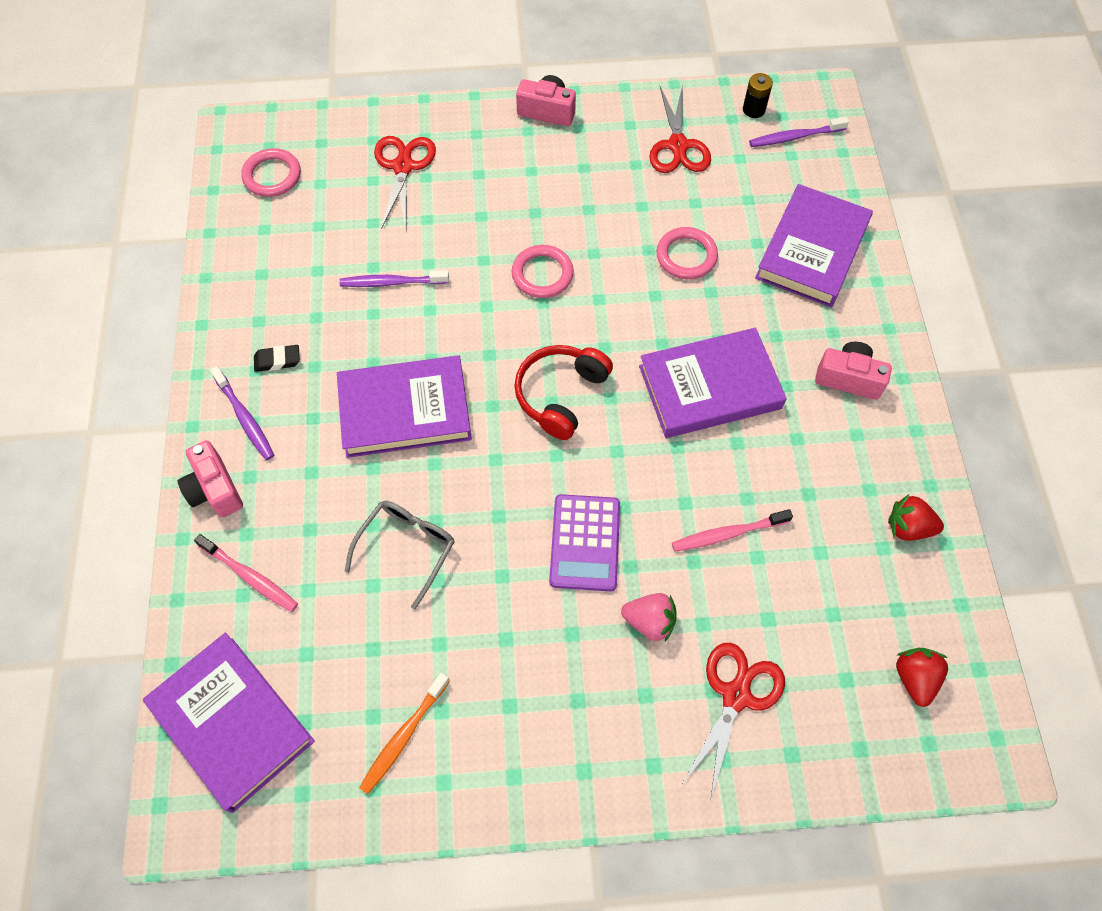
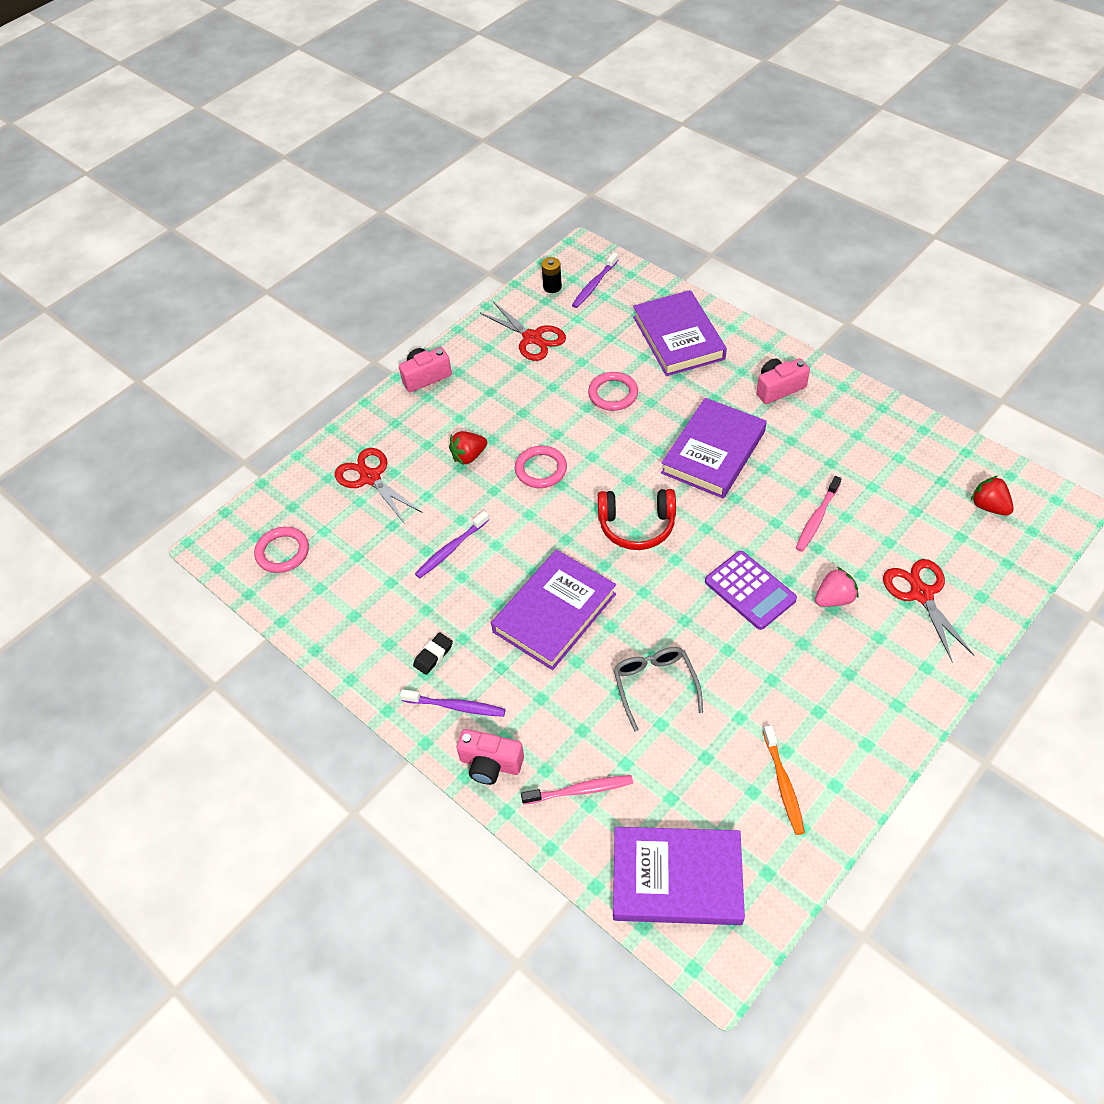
camera: 40 degrees left, 10 degrees down
red headphones [515,345,613,440] -> red headphones turned 75 degrees counterclockwise [598,489,676,550]
red strawberry [888,494,944,541] -> red strawberry moved to [449,431,487,465]

